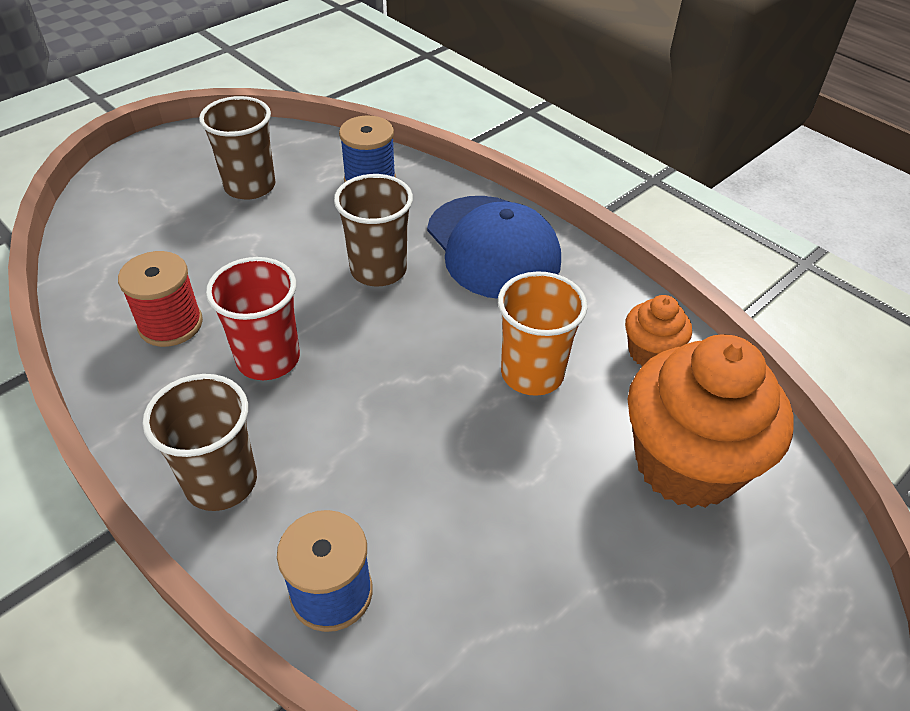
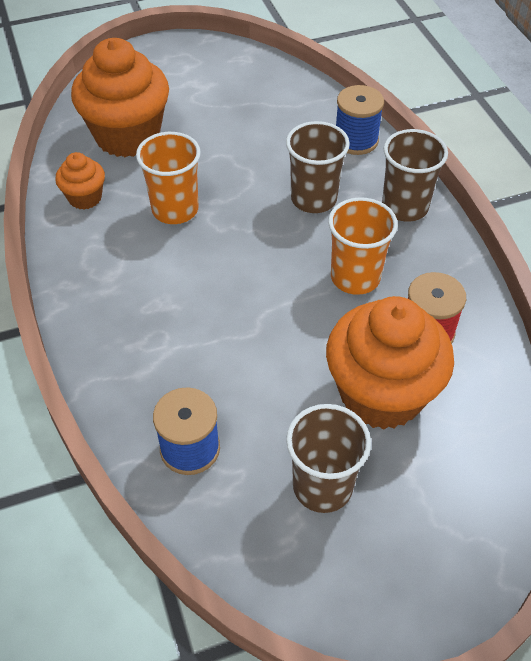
camera: 155 degrees left, 5 degrees up
red cup [206,257,300,380] -> orange cup [328,197,398,295]
brown cup [334,174,413,286] -> brown cup moved to [286,121,350,213]
blue cap [427,196,561,299] -> none
none -> orange cupcake [326,296,454,430]

